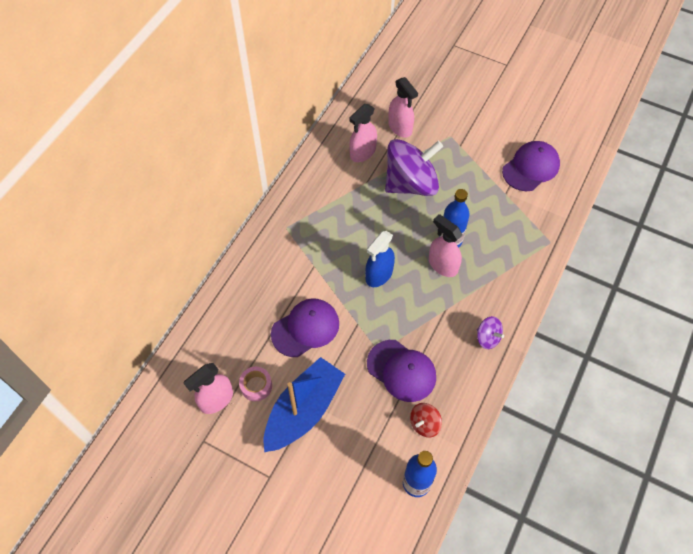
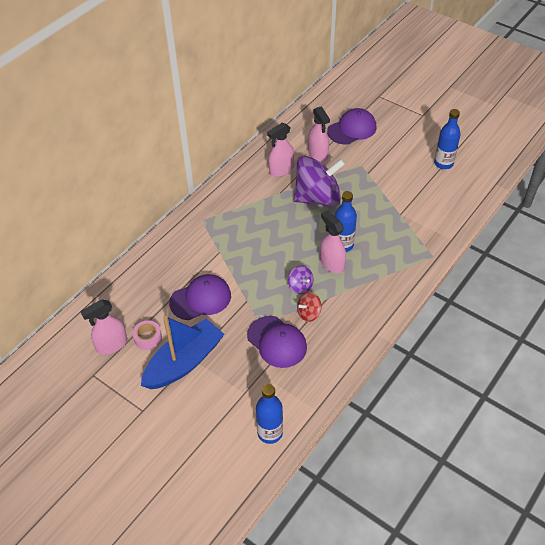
camera: 10 degrees right, 10 degrees down
blue spray bottle [365,231,395,287] -> none
red spinning top [410,403,442,438] -> red spinning top moved to [297,292,322,322]
purple spinning top [477,316,504,349] -> purple spinning top moved to [288,265,314,294]
purple cap [502,141,560,191] -> purple cap moved to [327,108,376,145]
none -> blue bottle [434,109,461,169]

